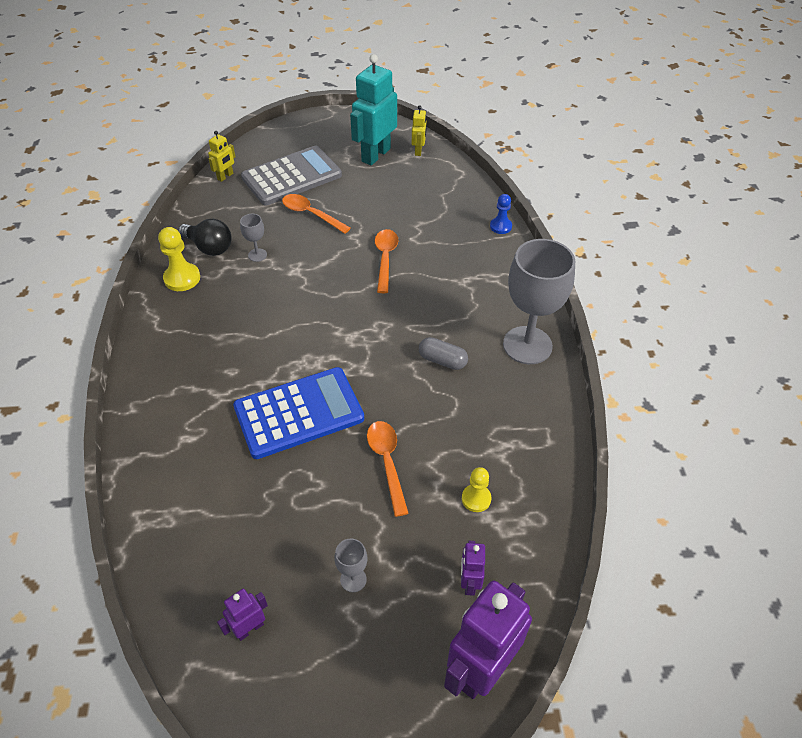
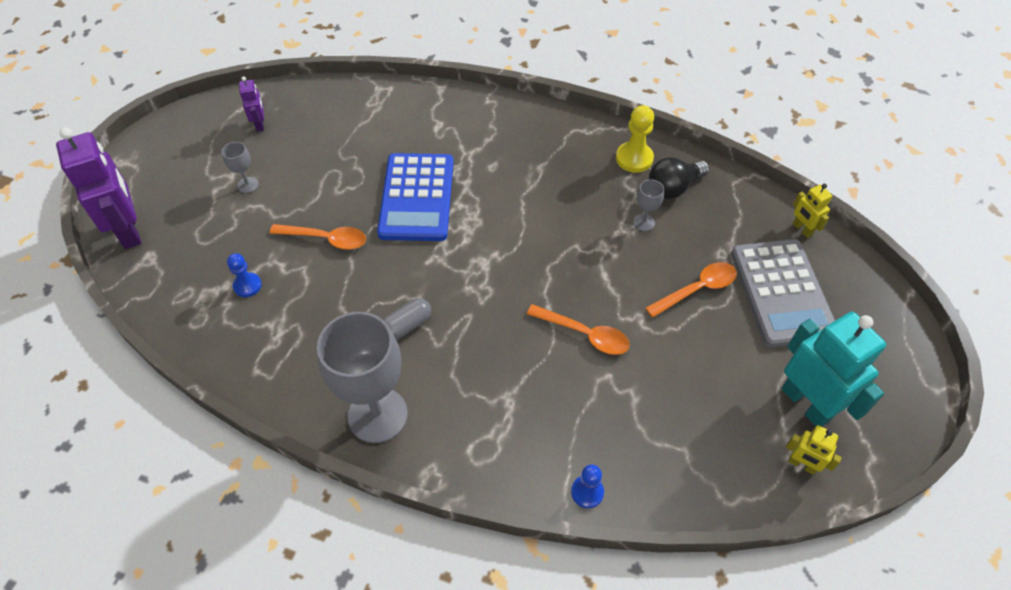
camera: 115 degrees right, 5 degrees up
purple robot [461,541,485,596] -> none
yellow pawn [462,467,491,512] -> blue pawn [227,253,262,297]

